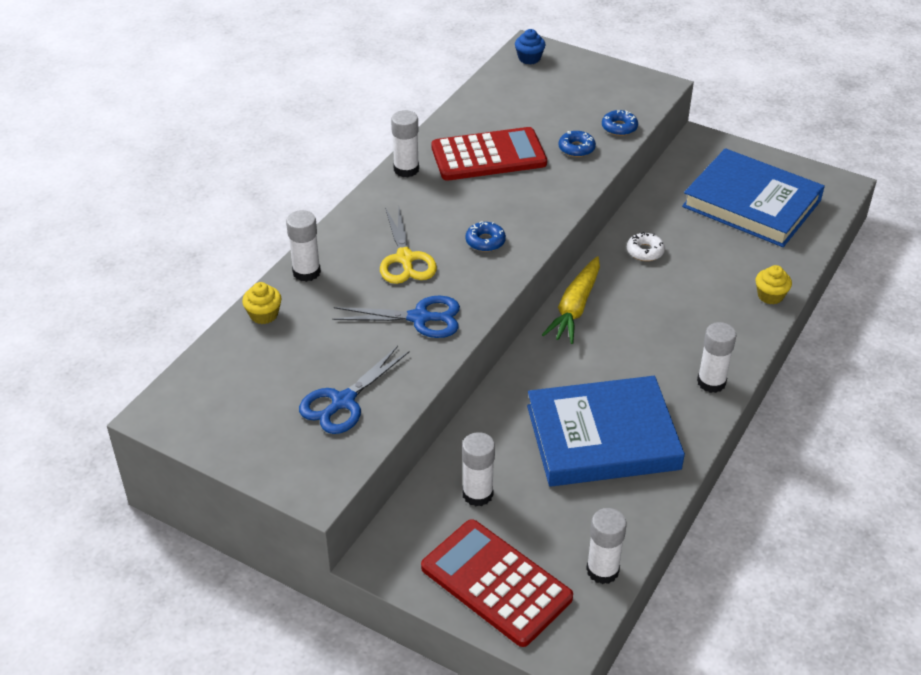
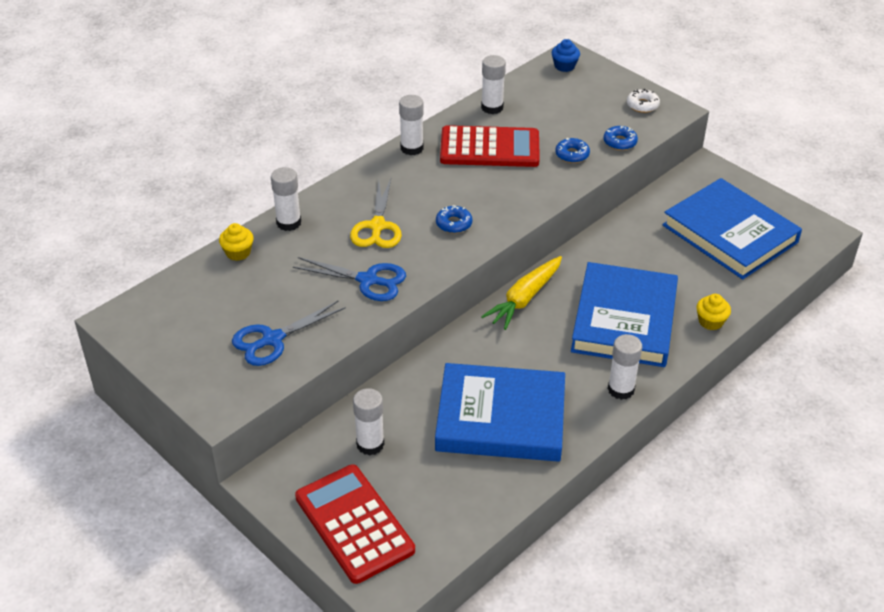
camera: 15 degrees right, 0 degrees up
white glue stick [586,508,627,584] -> white glue stick moved to [481,55,506,114]
white donut [627,232,665,261] -> white donut moved to [627,89,660,113]
none -> blue book [571,262,678,367]

